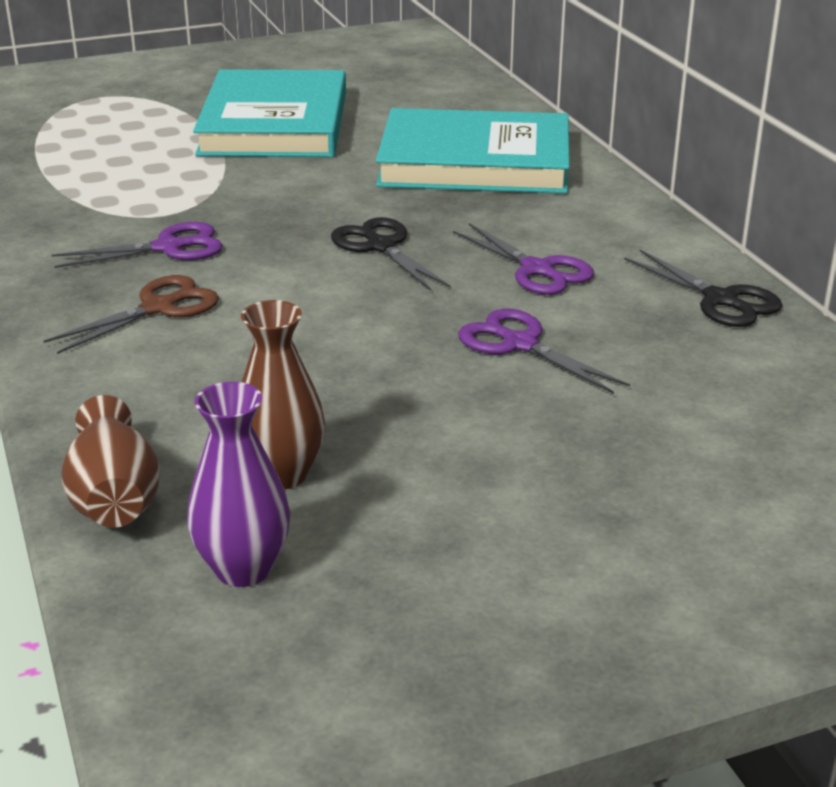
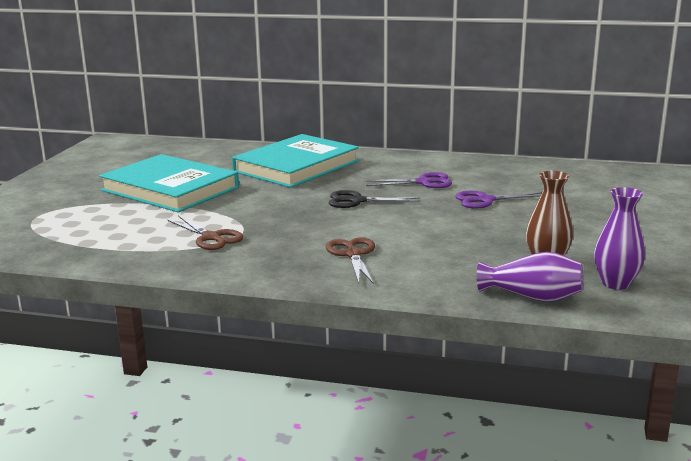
camera: 55 degrees left, 10 degrees down
purple scissors [51,222,223,268] -> none
brown vase [61,395,160,528] -> purple vase [477,252,583,302]
black scissors [624,250,782,327] -> none
none -> brown scissors [168,215,244,250]

